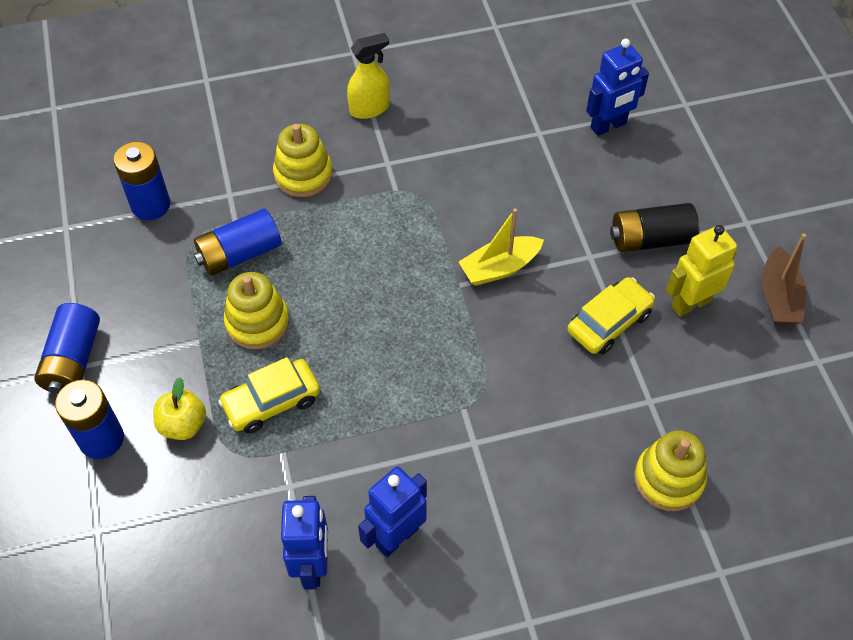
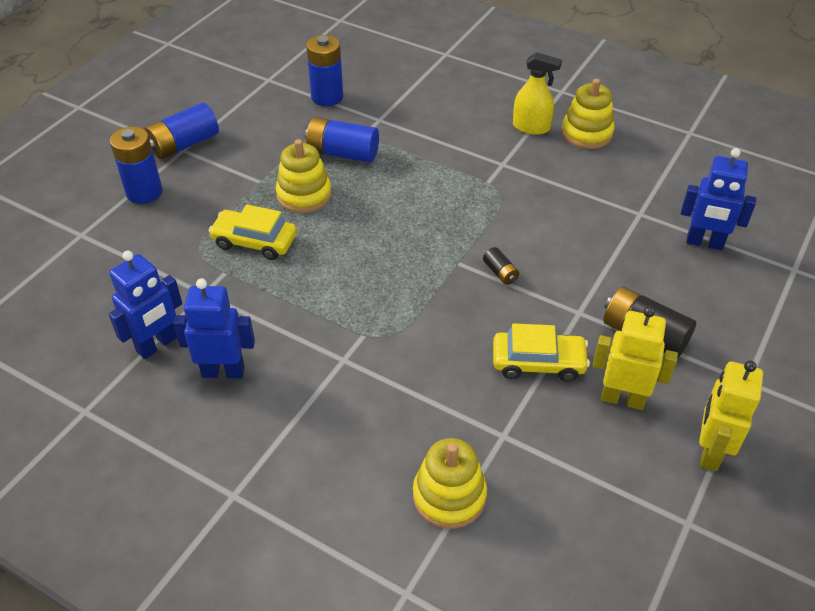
camera: 45 degrees right, 10 degrees down
yellow apple [153,377,206,440] -> none
yellow stacking toy [273,124,333,197] -> yellow stacking toy moved to [562,79,615,149]
yellow boat [459,208,544,286] -> black battery [483,247,519,285]
brown boat [762,233,806,325] -> yellow robot [699,360,763,471]

